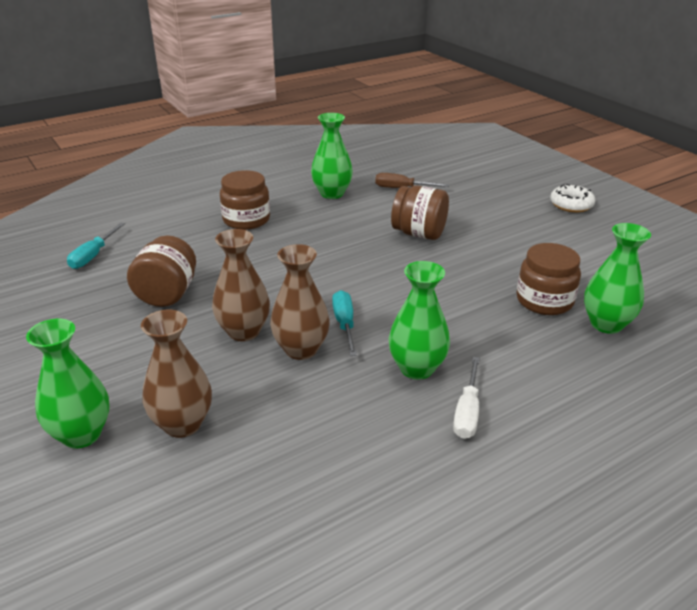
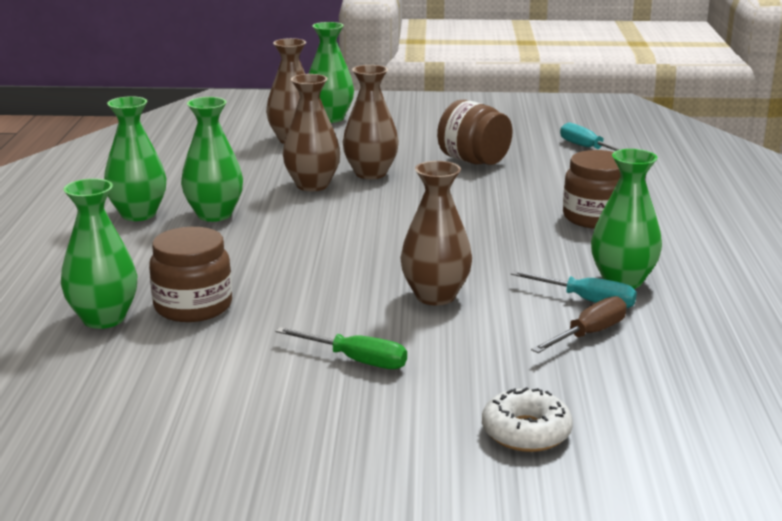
camera: 125 degrees right, 10 degrees down
turquoise screwdriver [332,290,357,356] -> turquoise screwdriver moved to [510,270,637,308]
brown jar [391,185,449,240] -> brown vase [400,161,472,306]
white screwdriver [453,357,480,439] -> green vase [104,96,166,221]
white donut [550,184,595,212] -> white donut moved to [482,387,573,452]
none -> green screwdriver [275,327,407,369]

